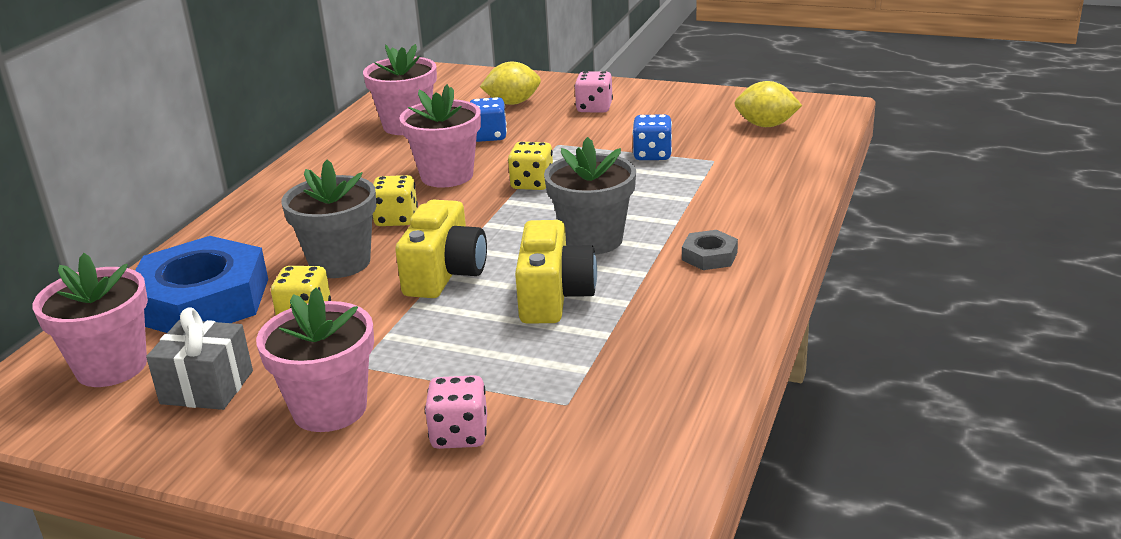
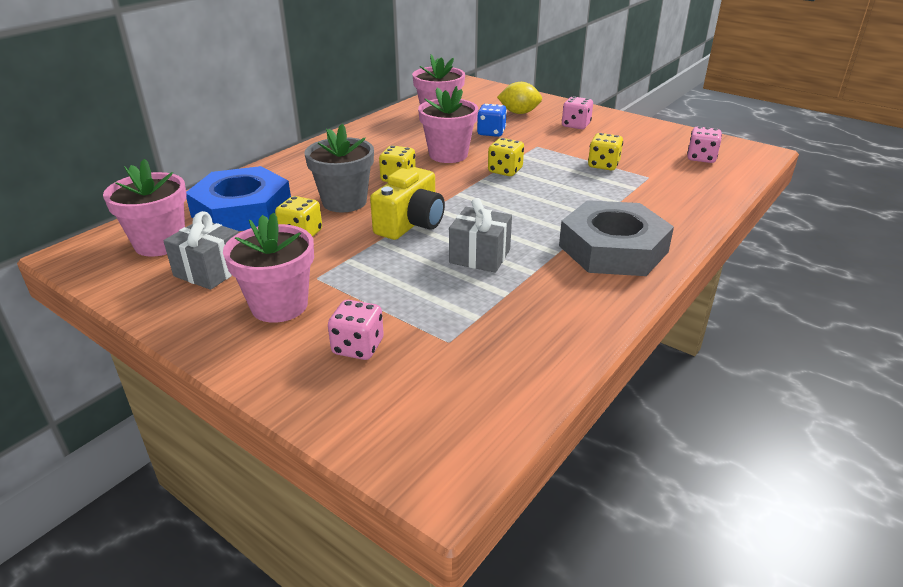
camera: 15 degrees right, 5 degrees up
yellow camera [515,220,597,324] -> grey gift [449,198,512,273]
grey flower pot [544,137,636,254] -> none
blue dice [632,114,672,160] -> yellow dice [588,133,623,170]
grey nut [682,230,738,270] -> grey nut [559,200,674,276], size x2.35
yellow lemon [734,81,802,127] -> pink dice [687,127,722,163]

